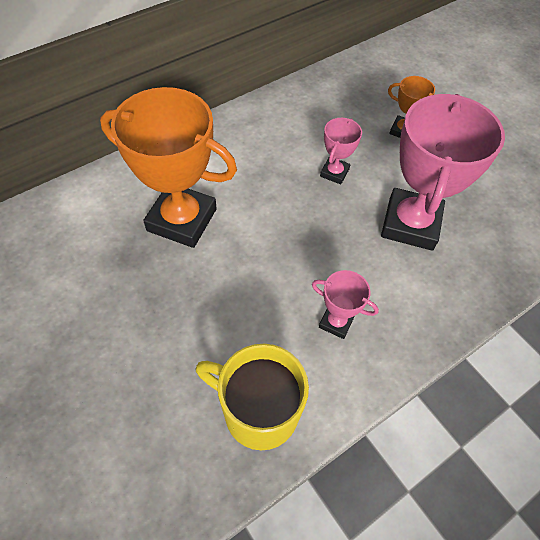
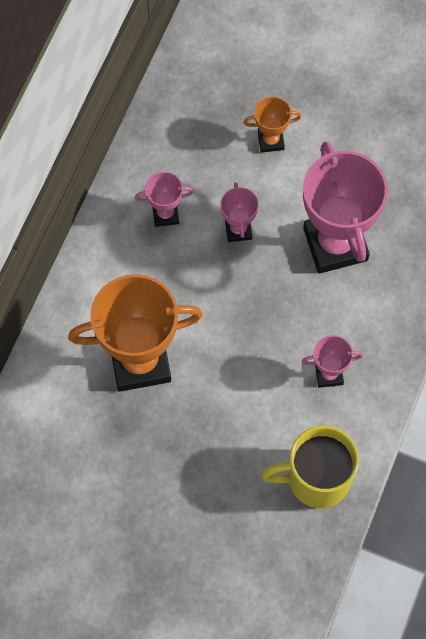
camera: 30 degrees left, 10 degrees up
none -> pink trophy [135,172,194,227]

